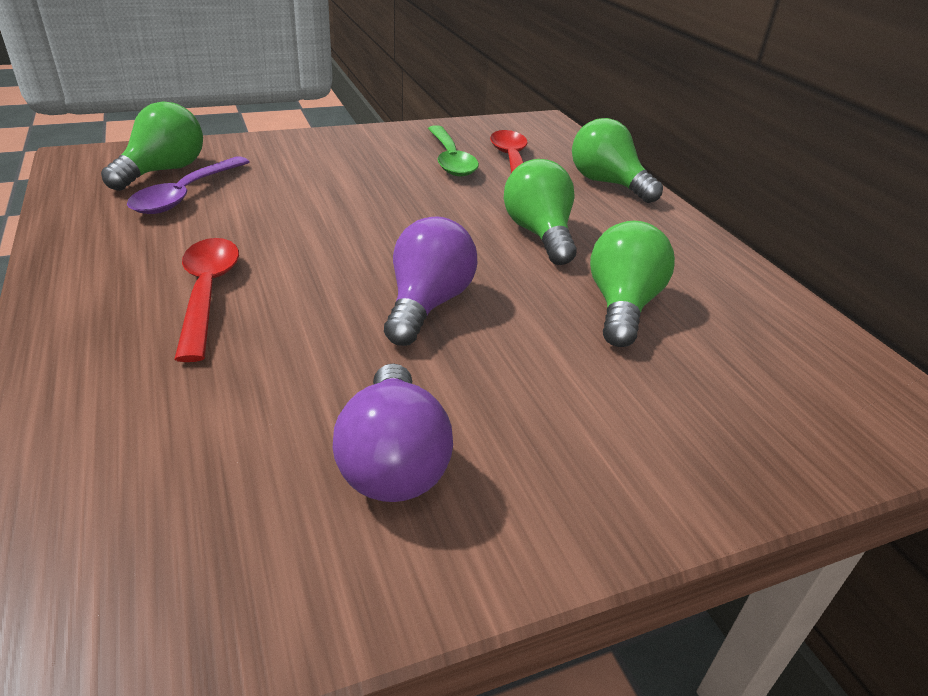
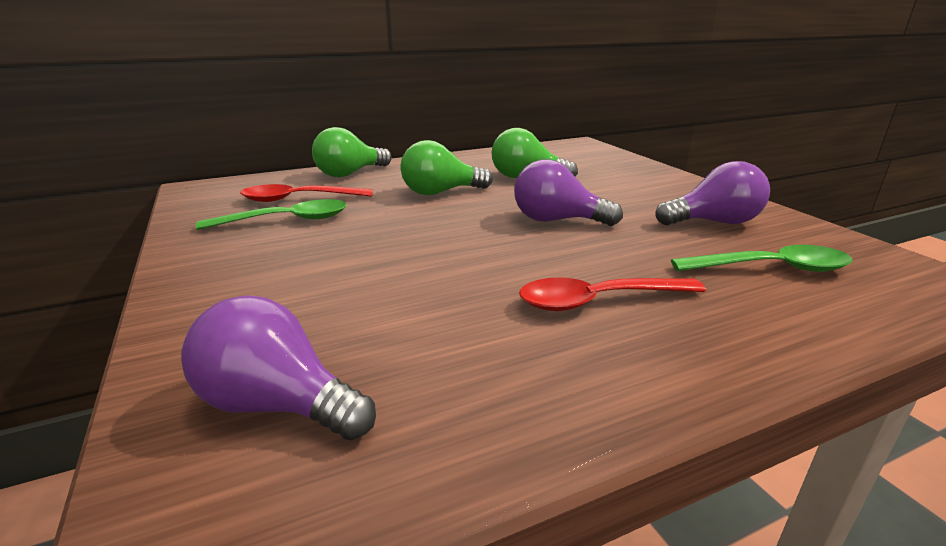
camera: 90 degrees left, 10 degrees down
green light bulb [101,101,203,191] -> purple light bulb [181,295,376,440]
purple spoon [127,156,250,214] -> none
none -> green spoon [671,245,852,272]

